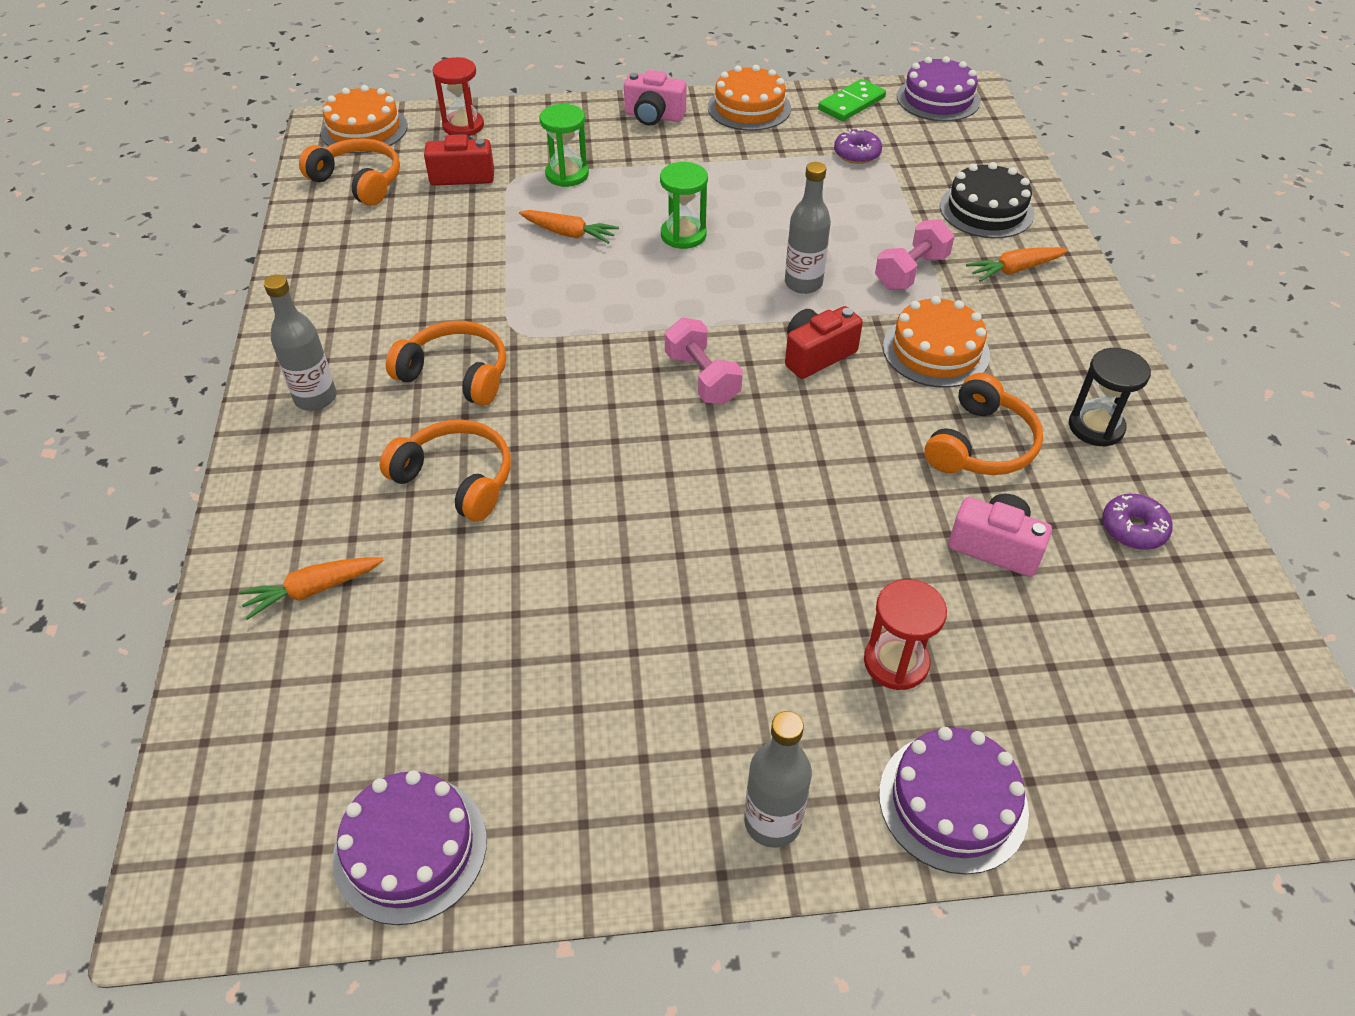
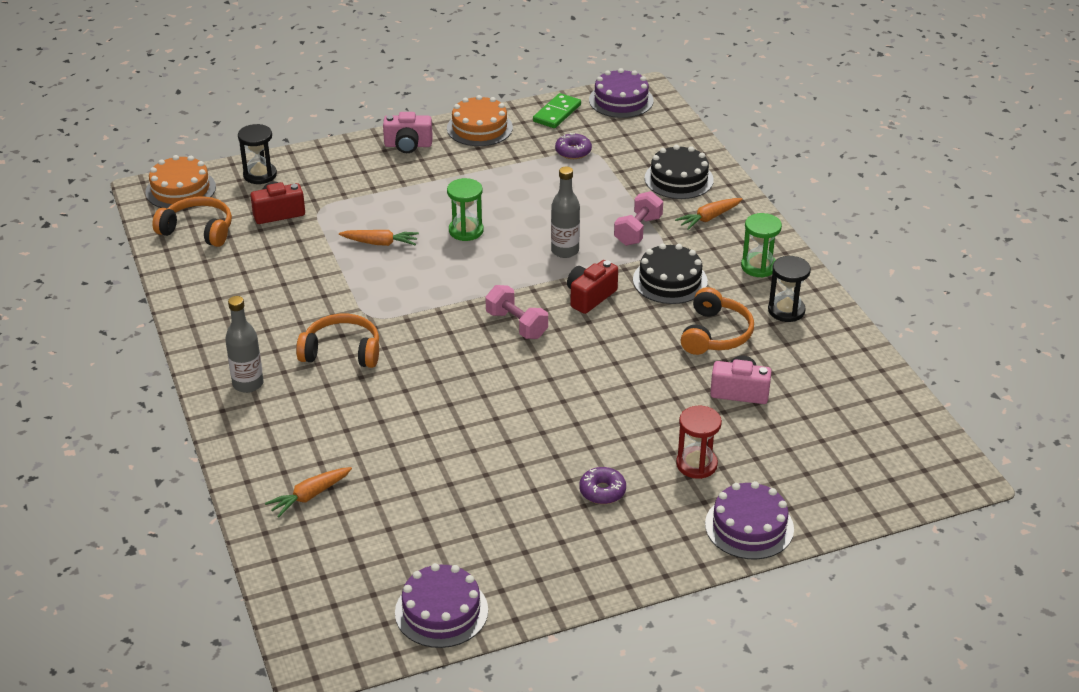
camera: 15 degrees left, 10 degrees down
orange headphones [380,420,511,522] -> none
red hourglass [432,57,484,136] -> black hourglass [238,124,277,184]
green hourglass [539,104,589,187] -> green hourglass moved to [741,213,782,278]
grey bottle [744,711,812,848] -> none
orange cake [883,296,990,388] -> black cake [633,243,708,304]
purple donut [1102,494,1173,550] -> purple donut moved to [579,467,626,504]

